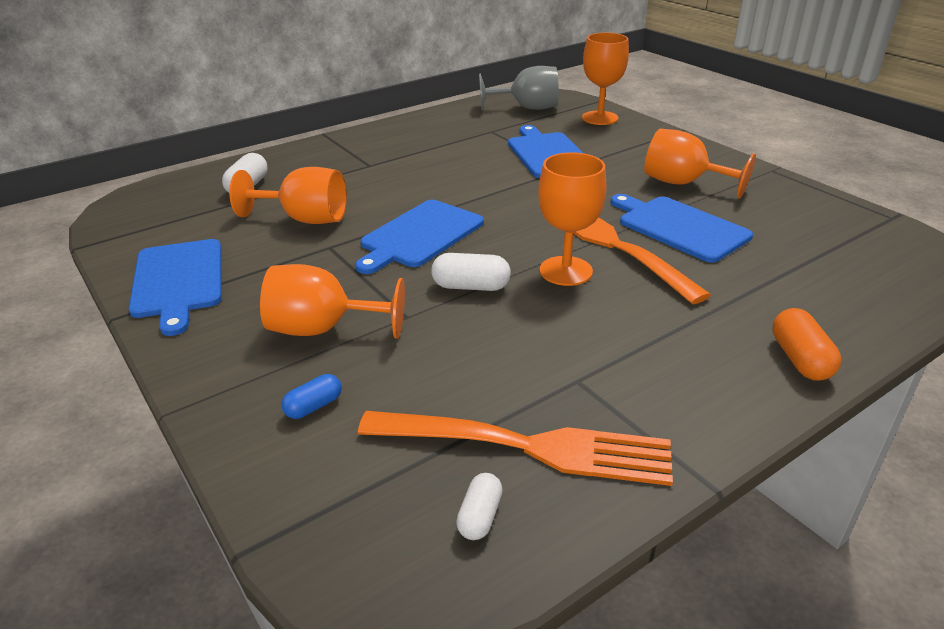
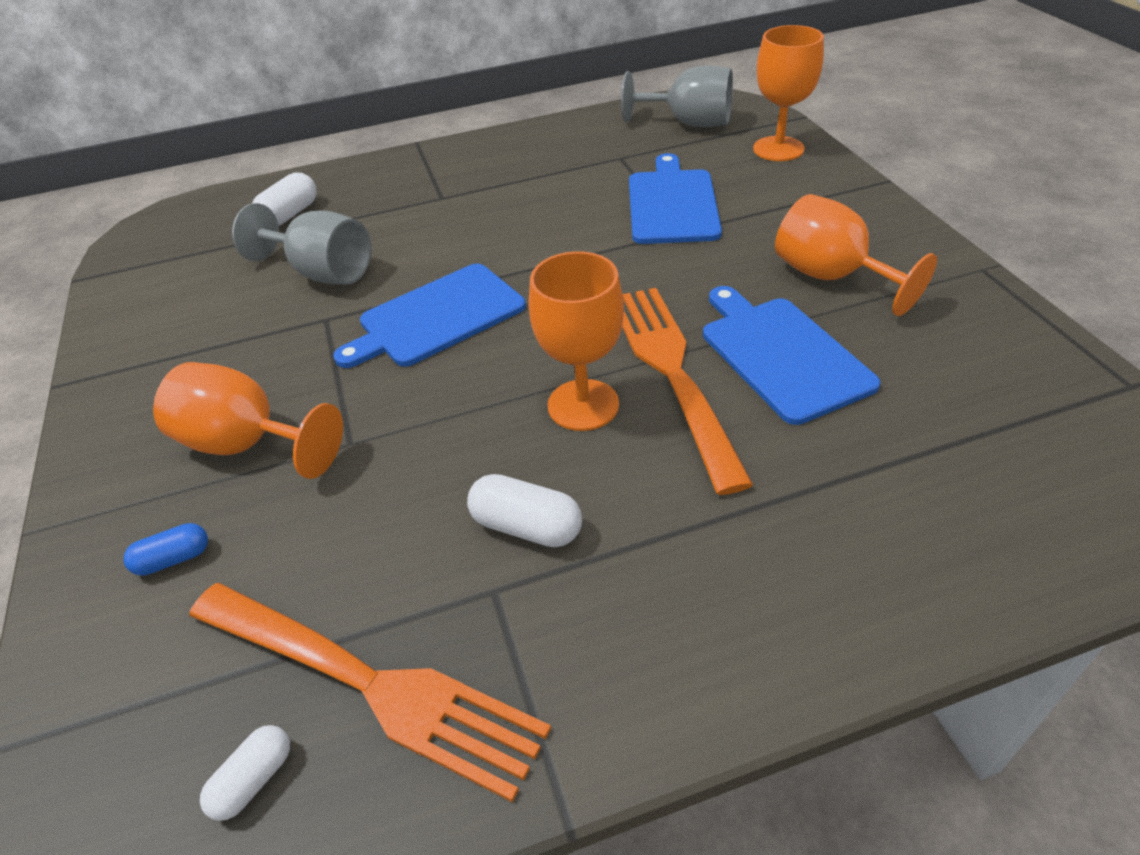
camera: 20 degrees right, 10 degrees up
blue cutting board [129,239,222,336] -> none
orange goblet [229,167,347,224] -> grey goblet [232,203,371,284]
white capsule [431,253,511,291] -> white capsule moved to [467,474,582,547]
orange capsule [772,308,841,381] -> none

